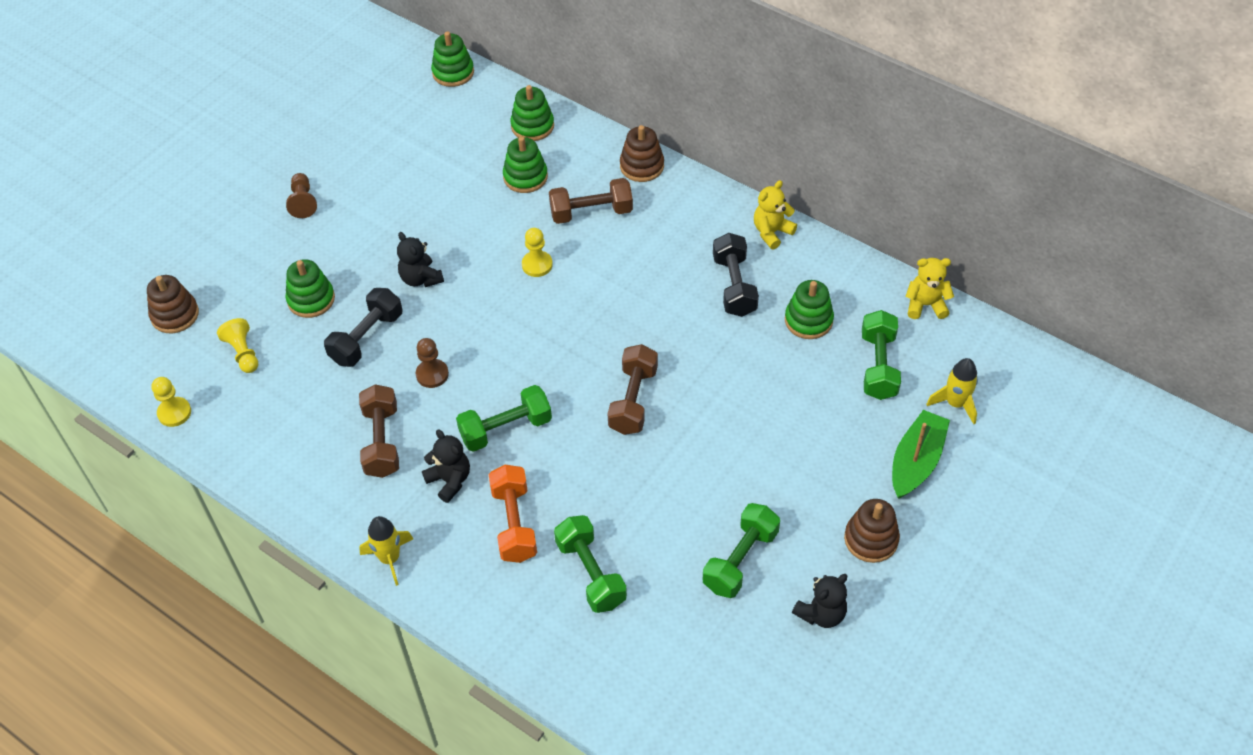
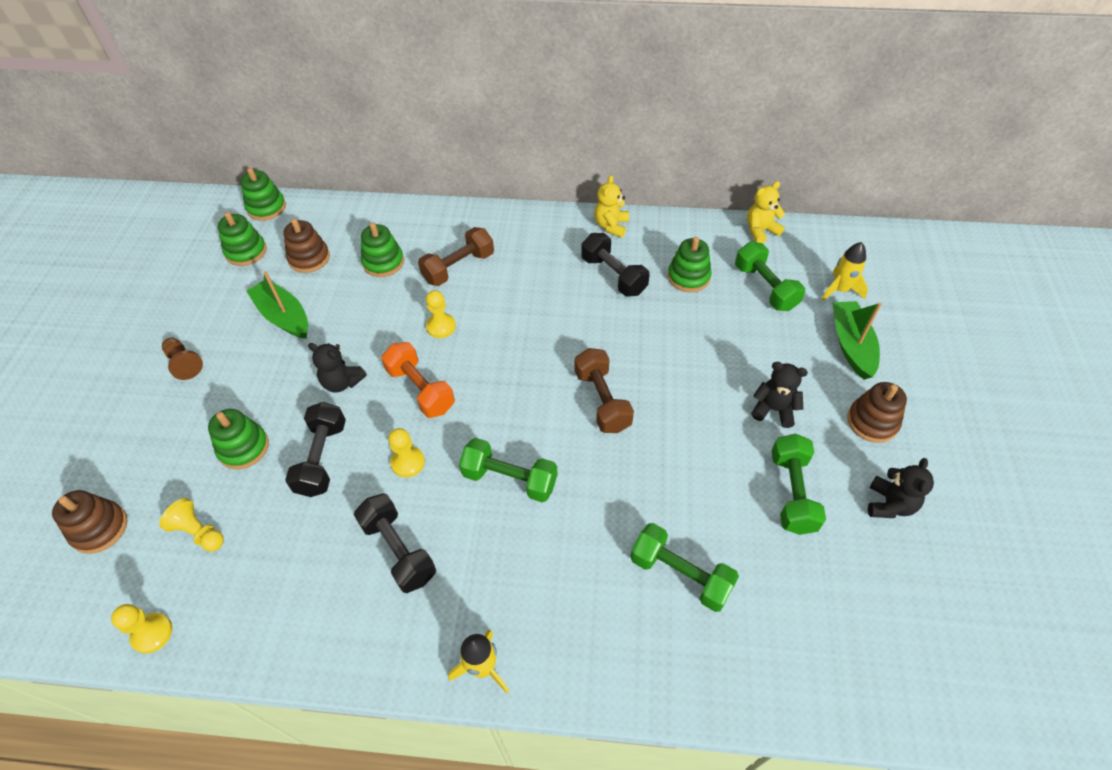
camera: 30 degrees left, 0 degrees up
brown dumbbell [359,384,399,478] -> black dumbbell [354,494,436,593]
brown pawn [416,338,449,388] -> yellow pawn [388,428,425,478]
black teddy bear [422,430,470,503] -> black teddy bear moved to [751,362,808,428]
green dumbbell [456,385,552,452] -> green dumbbell turned 75 degrees clockwise [459,438,557,502]
orange dumbbell [489,465,537,563] -> orange dumbbell moved to [381,342,455,418]
green stacking toy [510,85,554,141] -> green stacking toy moved to [218,212,267,266]
brown stacking toy [620,125,664,182] -> brown stacking toy moved to [284,218,330,273]
none -> green boat [246,271,308,339]

